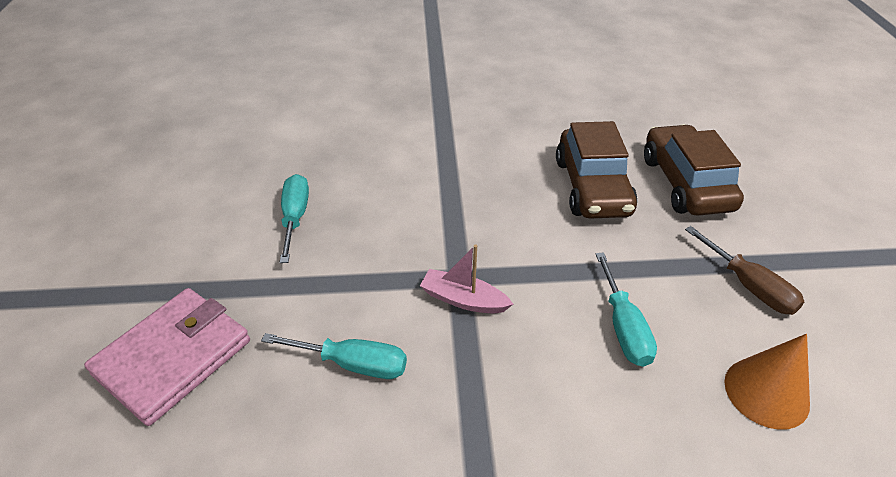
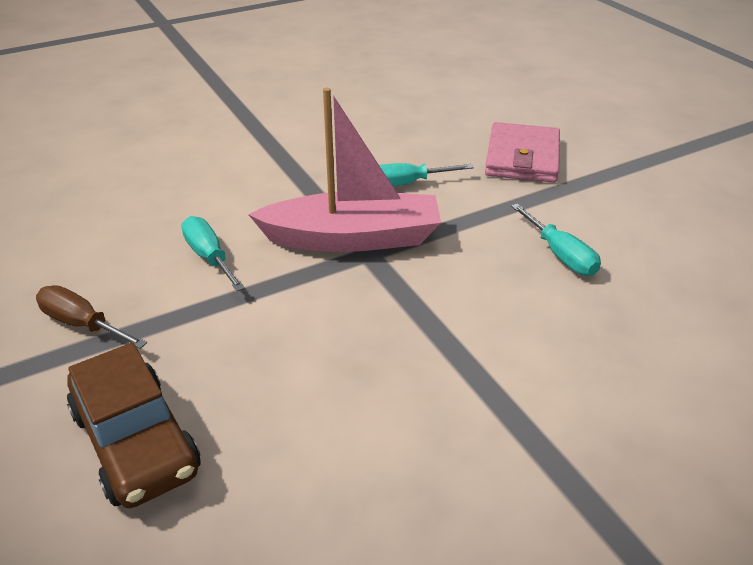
camera: 155 degrees right, 5 degrees down
pink boat [420,245,513,313] -> pink boat [248,88,441,252], size x2.19
brown car [556,121,637,219] -> none
orange cone [725,334,810,430] -> none

